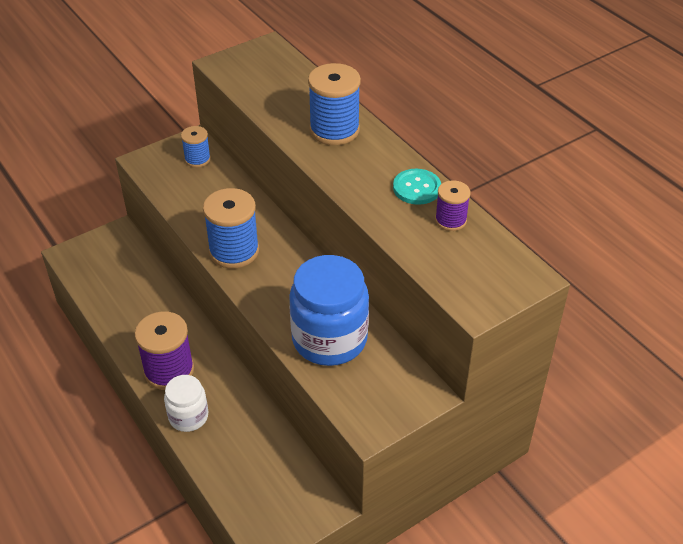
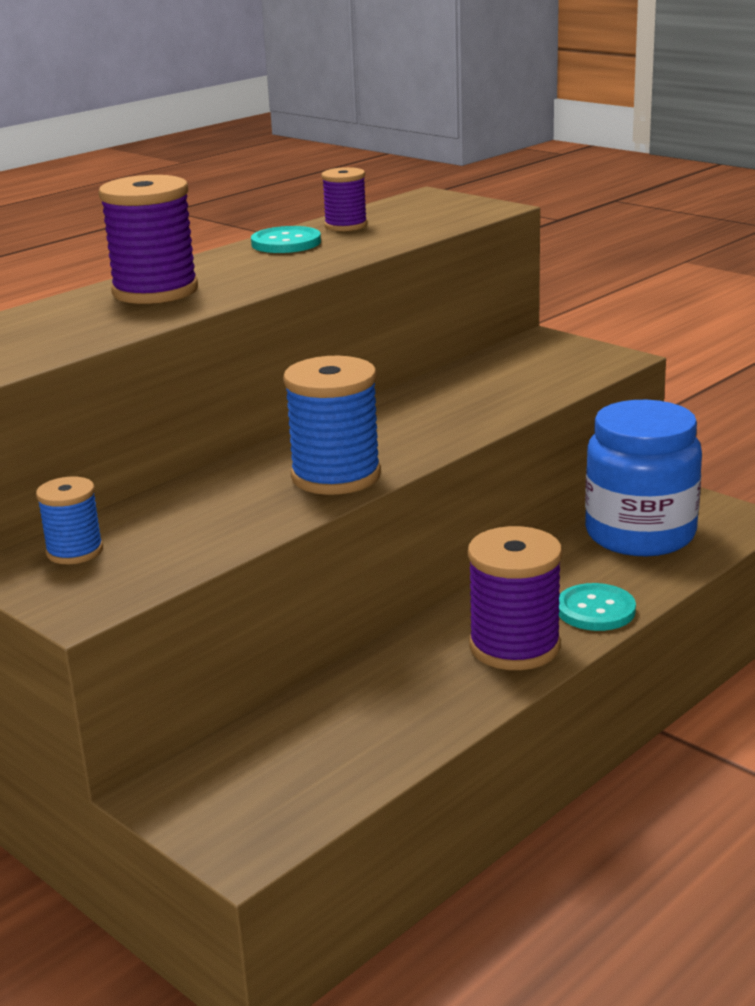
camera: 100 degrees left, 20 degrees down
white jar [164,375,208,432] -> turquoise button [559,583,636,631]
blue jar [289,255,369,366] -> blue jar moved to [585,400,702,556]
blue spool [308,63,361,145] -> purple spool [99,175,198,304]

